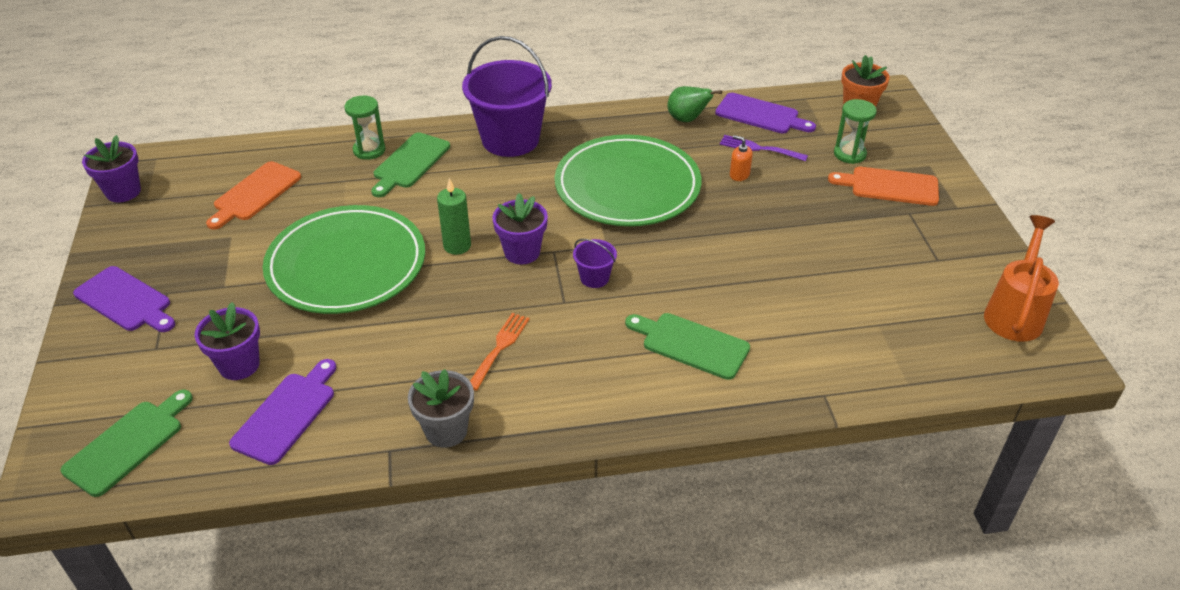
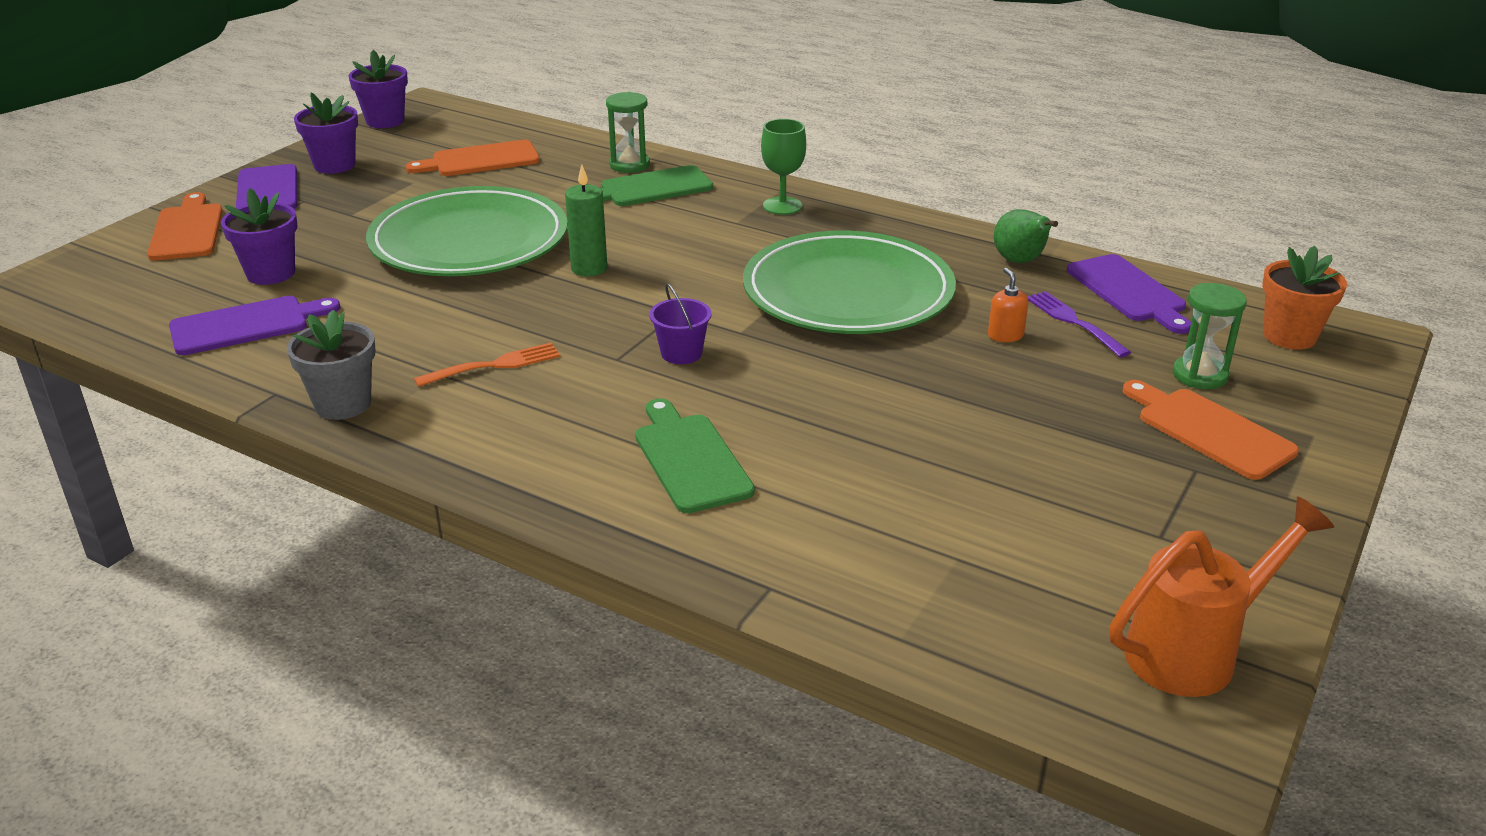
camera: 40 degrees right, 10 degrees down
green cutting board [60,390,193,497] -> none
purple bucket [462,36,552,157] -> green goblet [761,119,806,215]
purple flower pot [492,193,548,264] -> purple flower pot moved to [294,92,358,174]
none -> orange cutting board [147,192,223,261]

